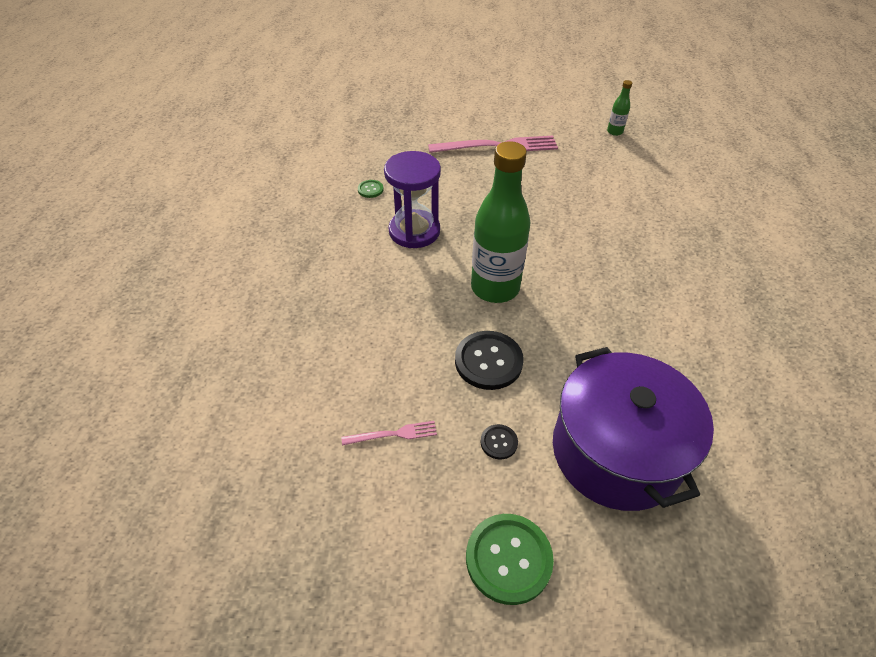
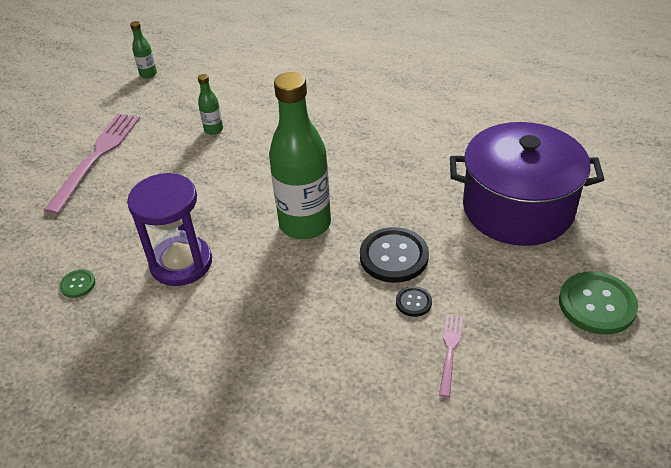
camera: 65 degrees left, 5 degrees down
black button [480,424,518,460] -> black button moved to [396,286,432,317]
none -> green bottle [198,74,223,135]

